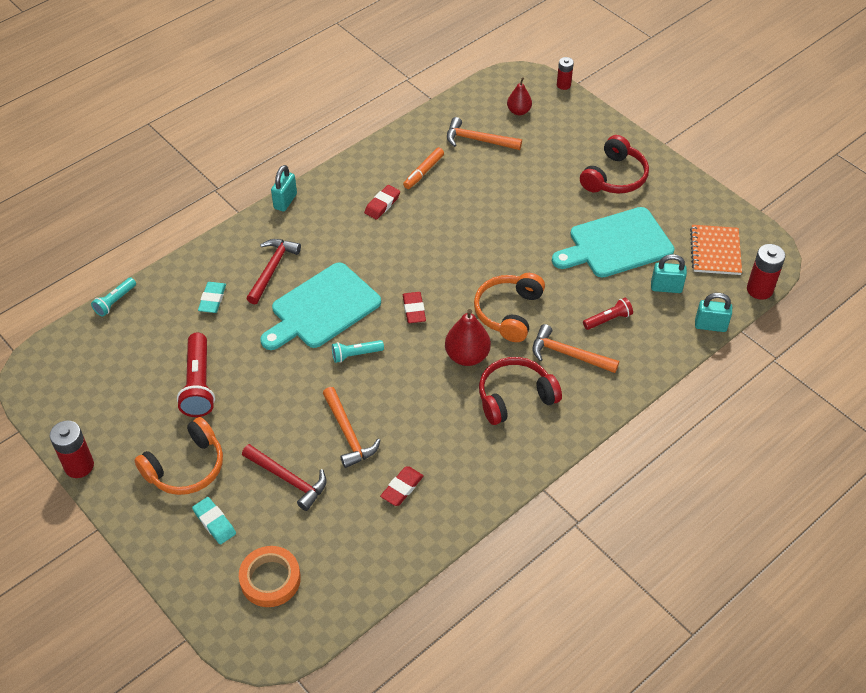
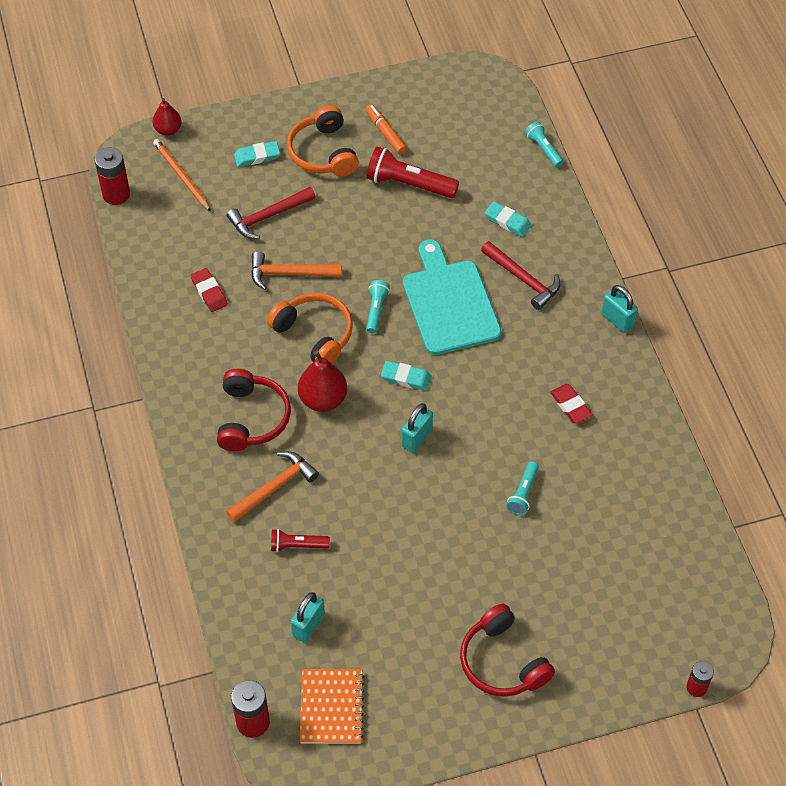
camera: 115 degrees right, 5 degrees up
red battery [50,420,94,478] -> red battery moved to [94,147,130,205]
orange tape [239,546,301,607] -> orange pencil [153,139,211,211]
orange marker [403,147,444,189] -> orange marker moved to [365,104,407,155]
red eraser [403,292,426,323] -> turquoise eraser [381,361,432,391]
orange hammer [447,117,522,150] -> none
orange headphones [474,273,545,342] -> orange headphones moved to [267,293,353,364]
red pear [507,77,532,115] -> red pear moved to [153,98,182,136]
turquoise cutting board [552,207,674,278] -> none
red flashlight [583,298,633,330] -> red flashlight turned 90 degrees clockwise [271,529,330,552]
orange notebook [690,225,742,275] -> orange notebook turned 60 degrees clockwise [300,669,365,744]
turquoise padlock [695,293,732,332] -> turquoise padlock moved to [401,403,433,453]
none -> turquoise flashlight [506,461,539,515]

